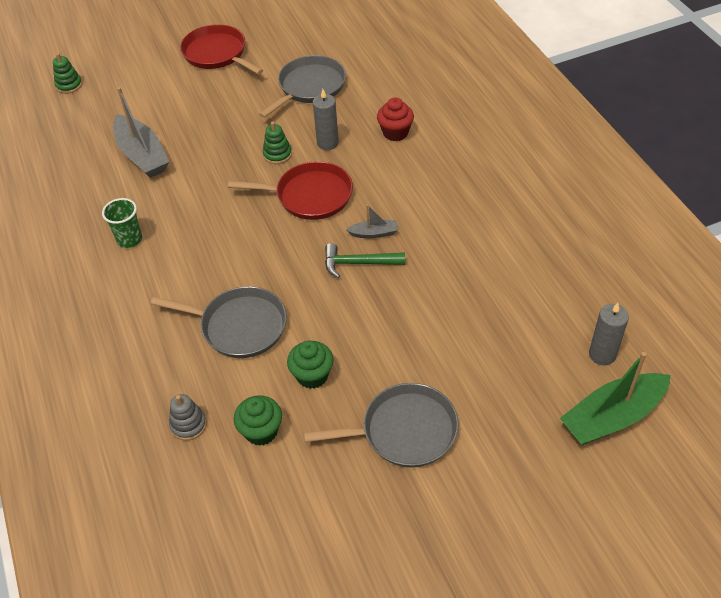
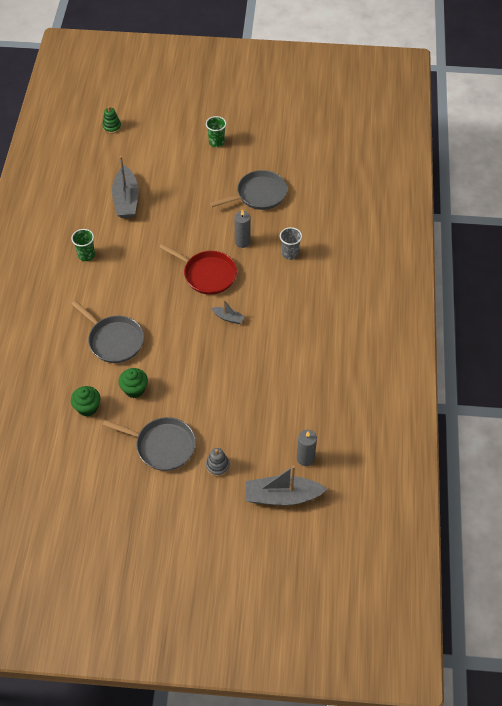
camera: 25 degrees right, 5 degrees up
grey stacking toy [169,394,207,441] -> grey stacking toy moved to [206,448,229,477]
red pan [180,24,263,74] -> green cup [206,116,226,147]
green stacking toy [263,122,292,164] -> none
green hammer [325,243,405,278] -> none
red cupcake [377,97,414,141] -> grey cup [280,227,302,260]
green boat [560,352,671,445] -> grey boat [245,465,327,505]

